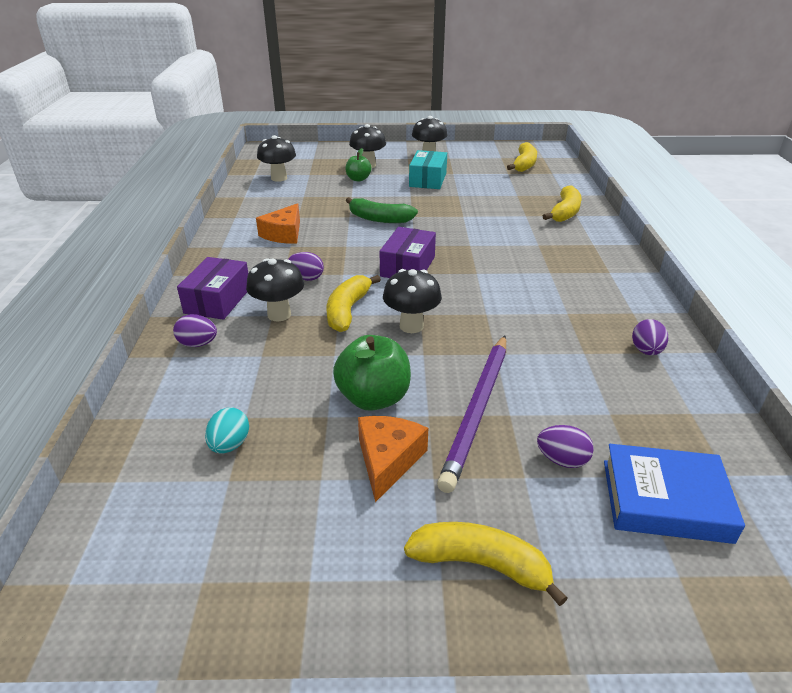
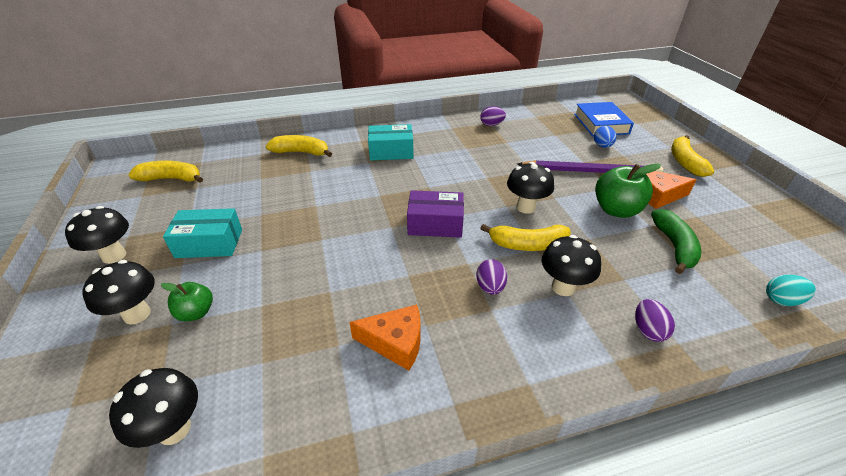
camera: 105 degrees left, 5 degrees up
purple box [177,257,248,320] -> none
turquoise egg [205,407,249,453] -> turquoise egg moved to [766,274,816,306]
green banana [346,197,418,223] -> green banana moved to [651,209,701,274]
purple egg [537,425,594,468] -> blue egg [594,126,616,148]
none -> turquoise box [368,124,414,161]

